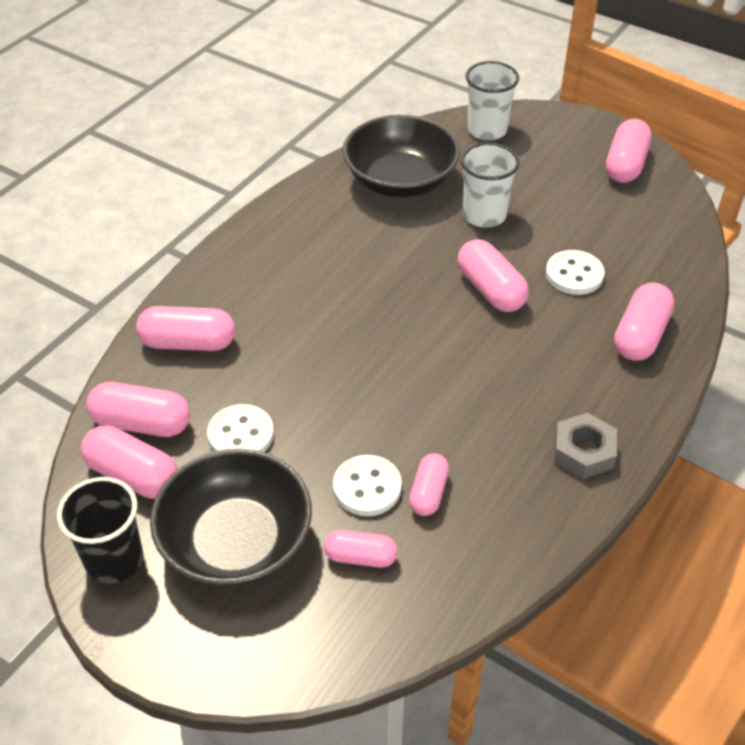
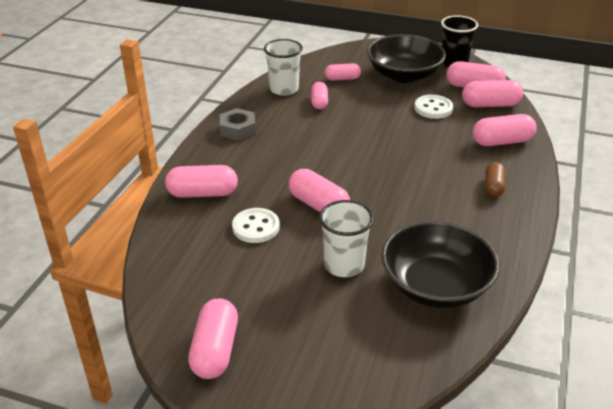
camera: 165 degrees right, 10 degrees down
white button [333,455,402,516] -> none
white cup [465,61,519,140] -> white cup moved to [264,39,303,96]
pink capsule [614,283,674,361] -> pink capsule turned 75 degrees clockwise [165,165,238,198]
none -> brown capsule [485,162,506,197]

